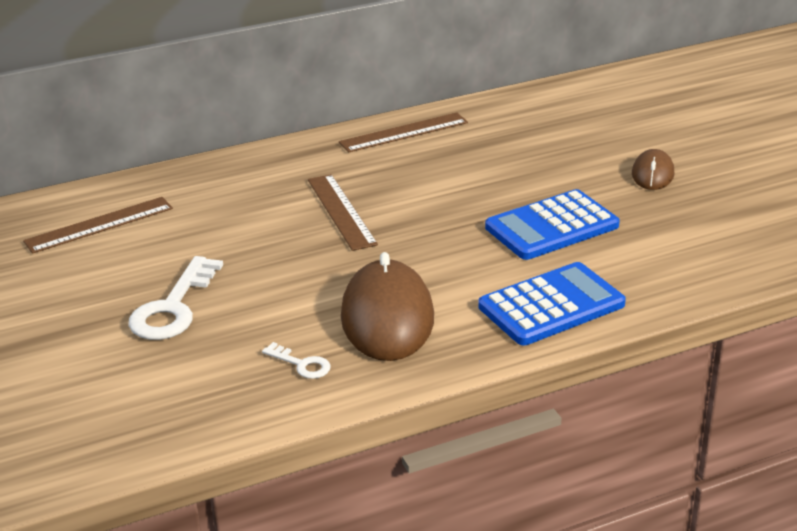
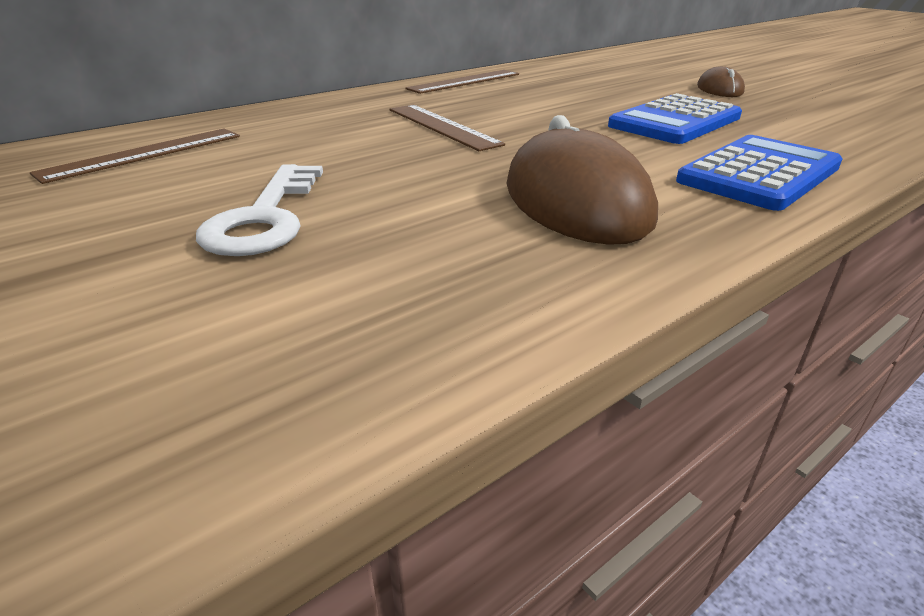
camera: 15 degrees left, 0 degrees up
white key [262,342,331,379] -> none

